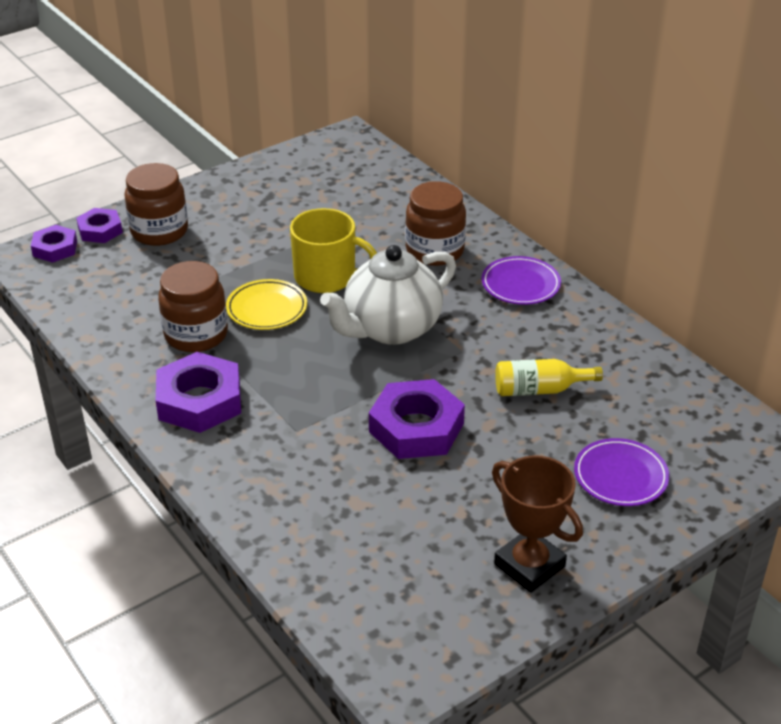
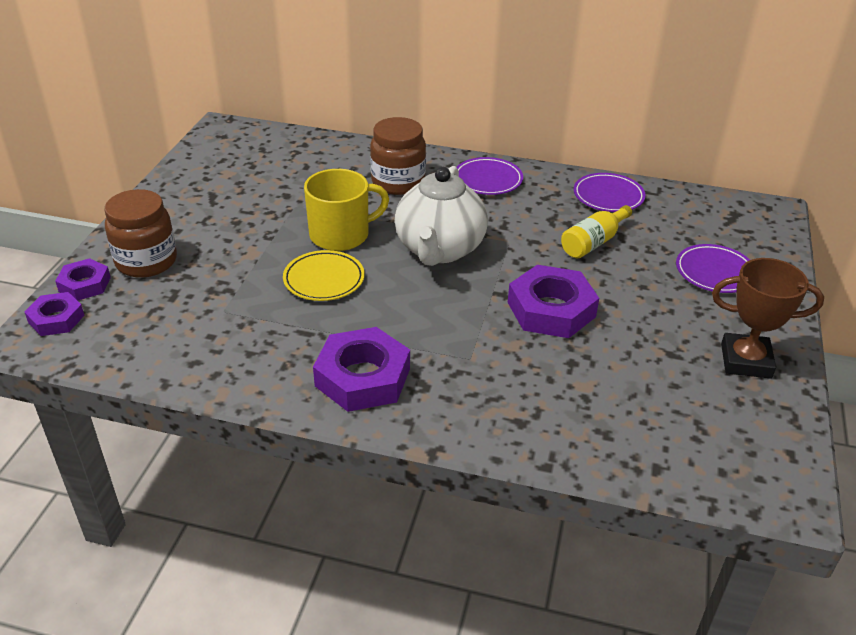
camera: 40 degrees left, 0 degrees up
brown jar [158,261,228,352] -> none
none -> purple plate [574,173,646,212]

